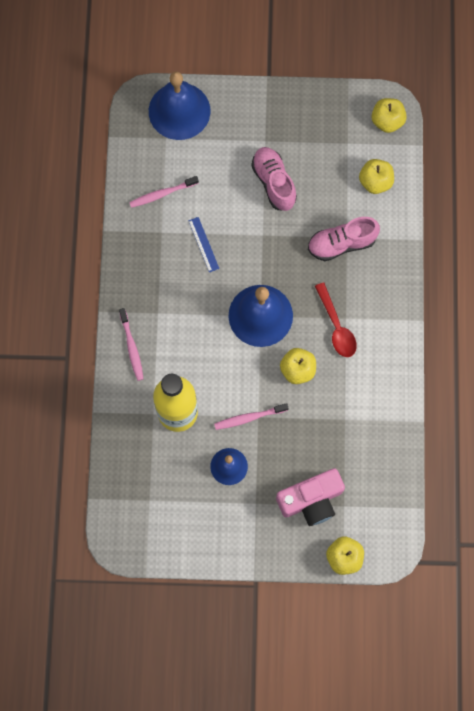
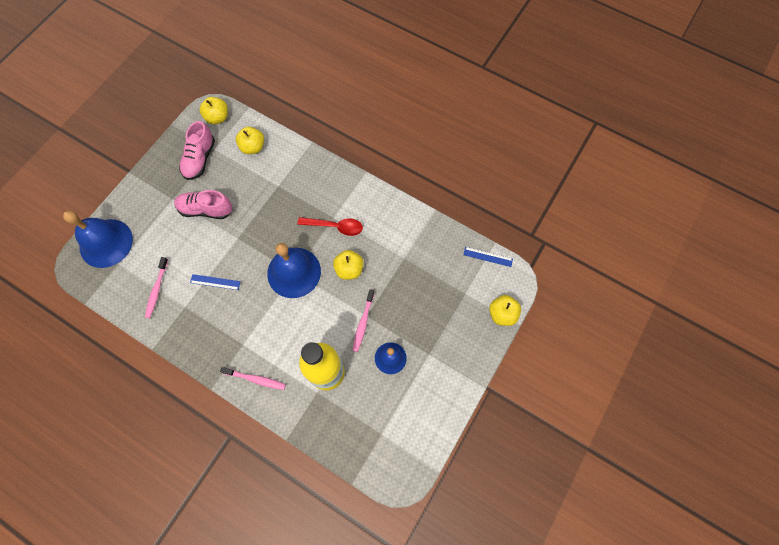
camera: 60 degrees left, 5 degrees down
pink camera [276,468,345,526] -> none
pink shoe [308,217,380,261] -> pink shoe moved to [179,121,215,180]
none -> blue ruler [463,247,513,267]

